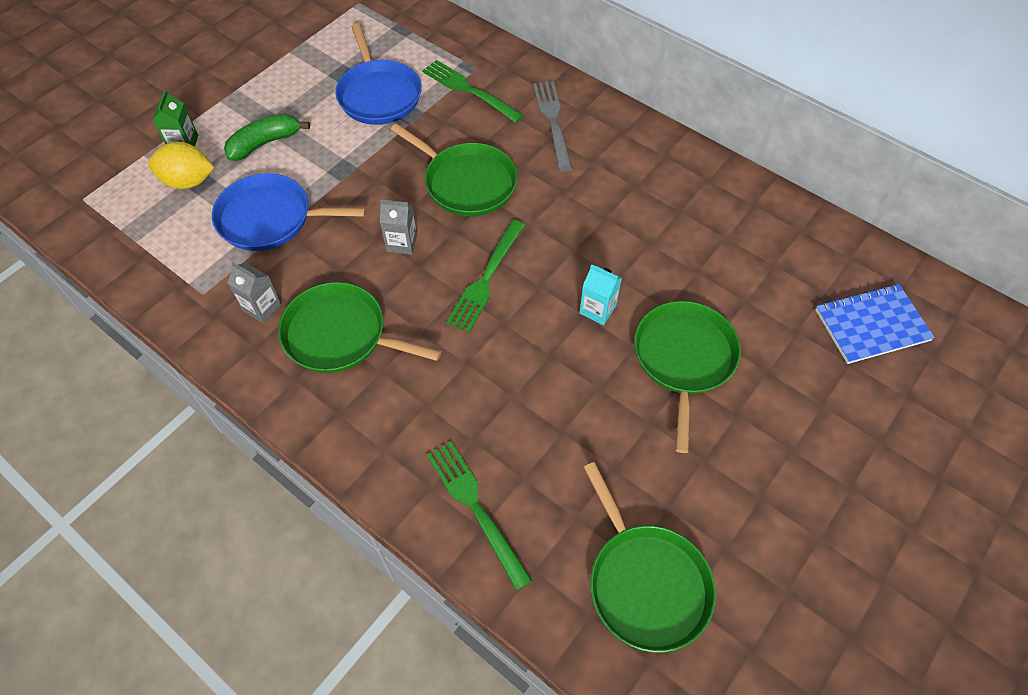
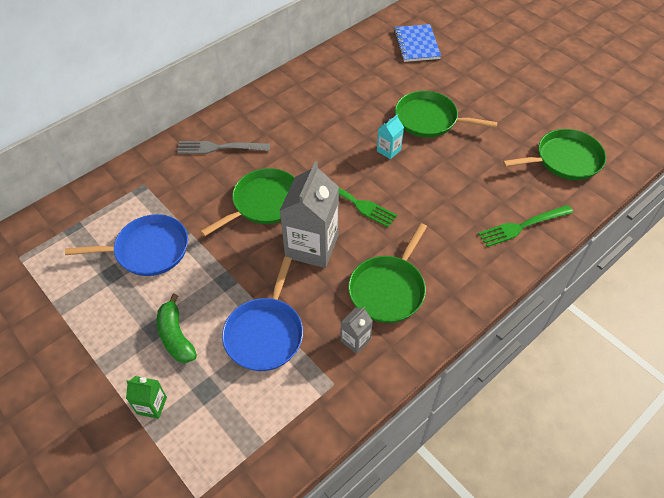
camera: 80 degrees left, 5 degrees down
yellow lemon [148,142,214,189] -> none
grey carton [380,200,417,255] -> grey carton [280,161,339,268], size x2.15
green fork [422,60,524,123] -> none

